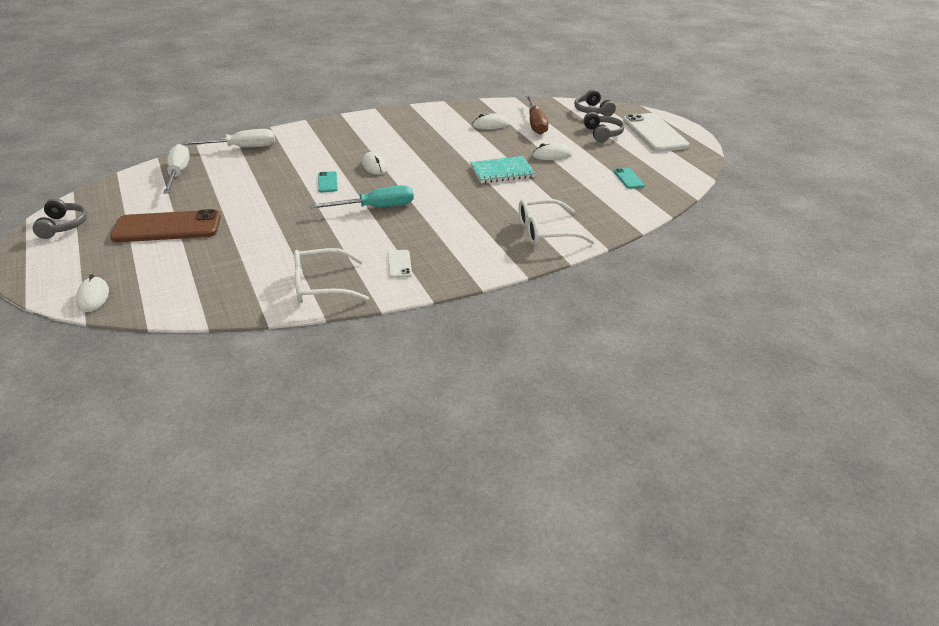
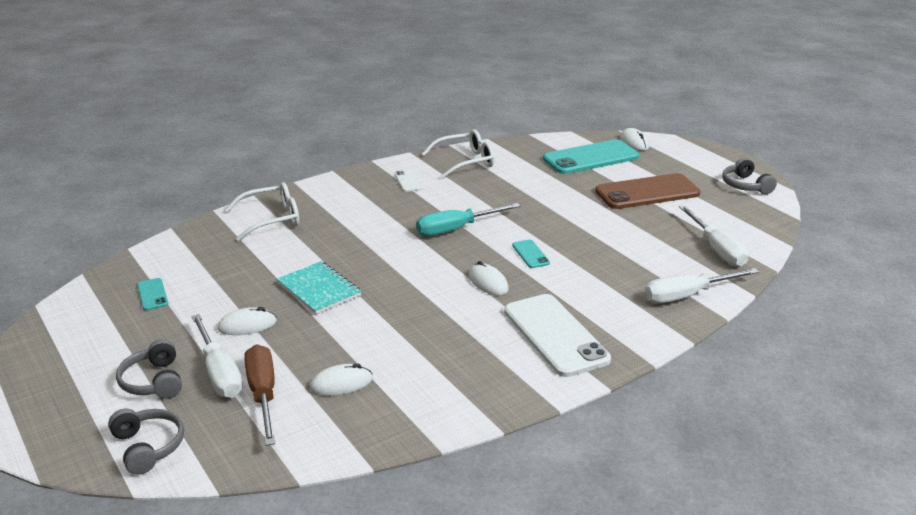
camera: 170 degrees right, 5 degrees down
turquoise notebook [470,156,535,183] -> turquoise notebook turned 75 degrees clockwise [276,261,362,314]
white phone [623,113,689,152] -> white phone moved to [504,294,611,377]
none -> white screwdriver [191,314,243,398]
none -> turquoise phone [543,139,639,174]

